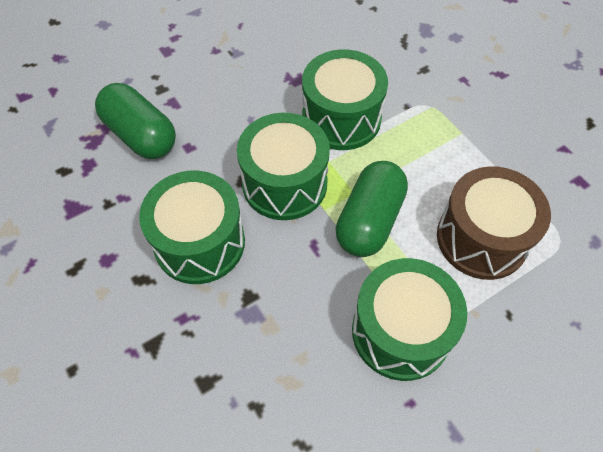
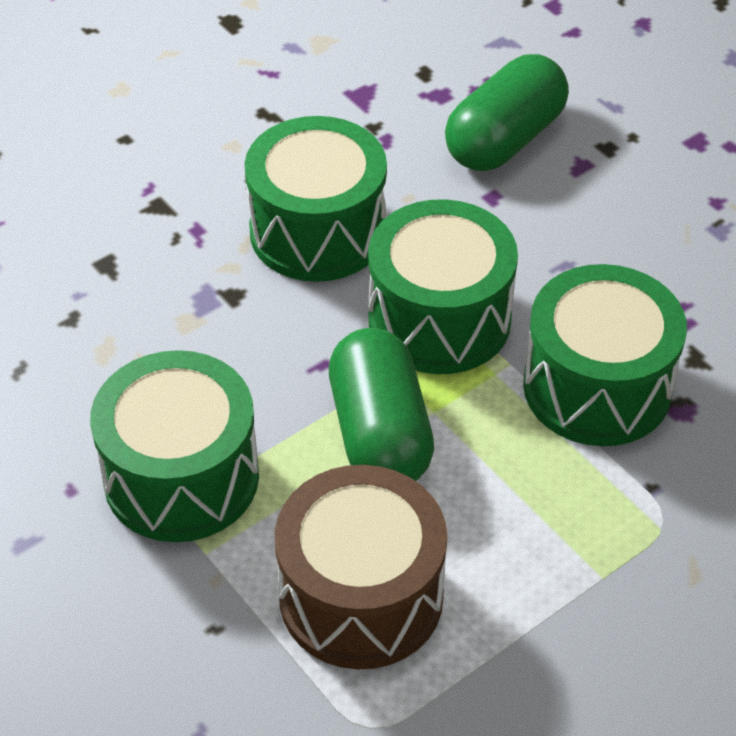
camera: 85 degrees right, 10 degrees down
green capsule [336,161,408,257] -> green capsule turned 60 degrees clockwise [329,328,434,481]

